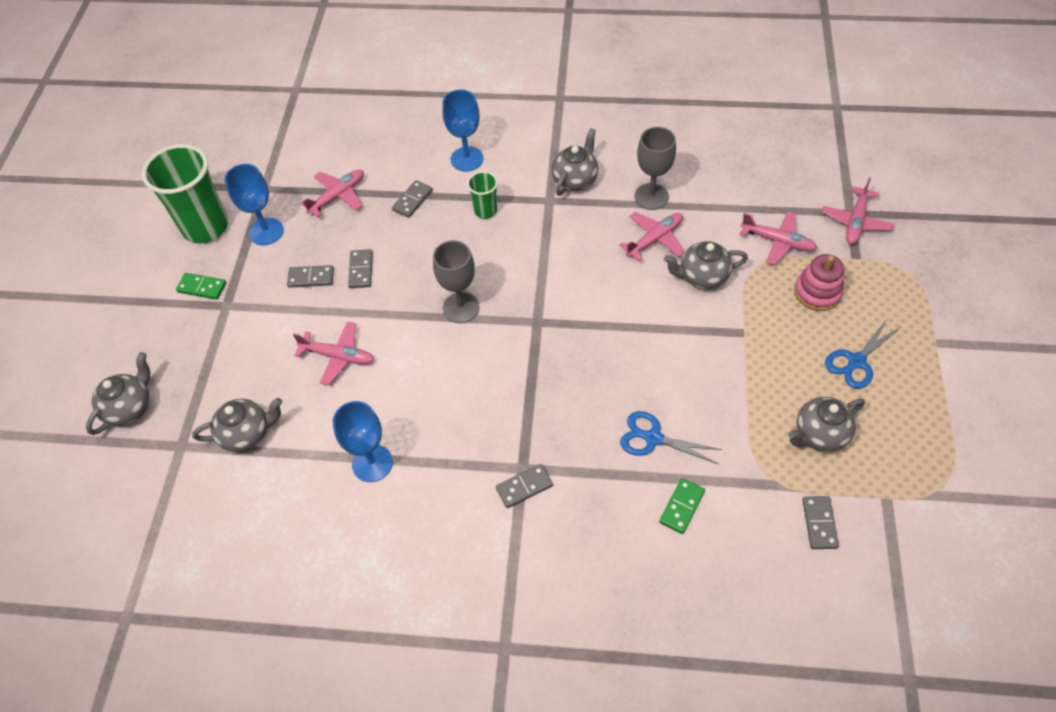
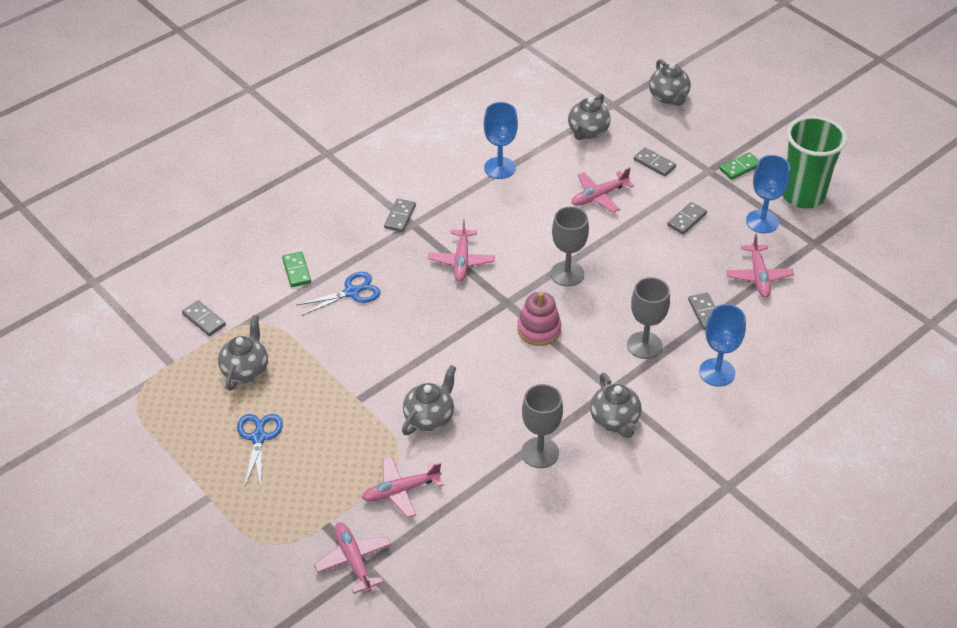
camera: 130 degrees right, 10 degrees down
grey domino [348,249,373,288] -> grey domino moved to [634,147,676,177]
green cup [467,171,498,219] -> grey goblet [627,277,670,359]
pink plane [619,212,685,261] -> pink plane moved to [428,219,495,282]
pink stacking toy [794,254,844,311] -> pink stacking toy moved to [517,292,561,346]

